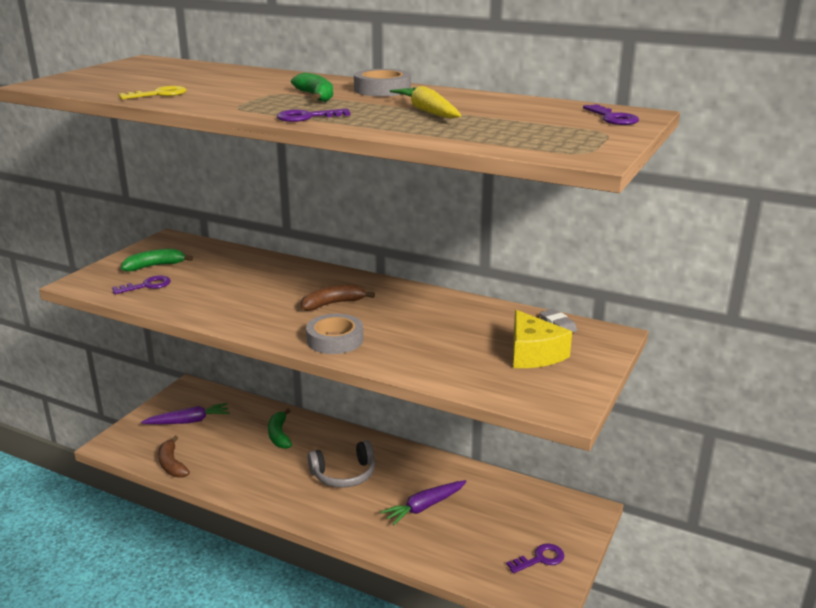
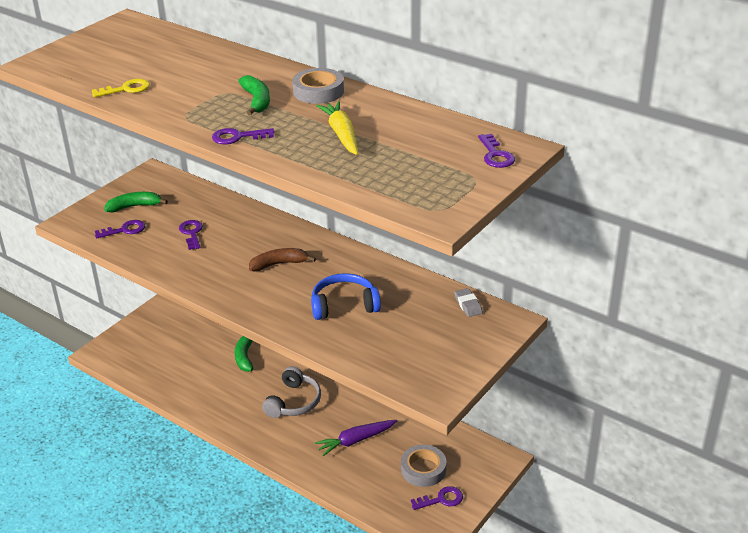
camera: 10 degrees right, 10 degrees up
purple carrot [141,403,230,424] -> none
brown banana [158,436,190,478] -> none
grey tape [306,314,363,354] -> grey tape moved to [401,445,446,487]
grey headphones [308,440,375,488] -> grey headphones turned 60 degrees counterclockwise [262,366,321,418]
yellow cheese [513,310,572,368] -> none
none -> purple key [179,220,203,250]
none -> blue headphones [311,273,381,320]

